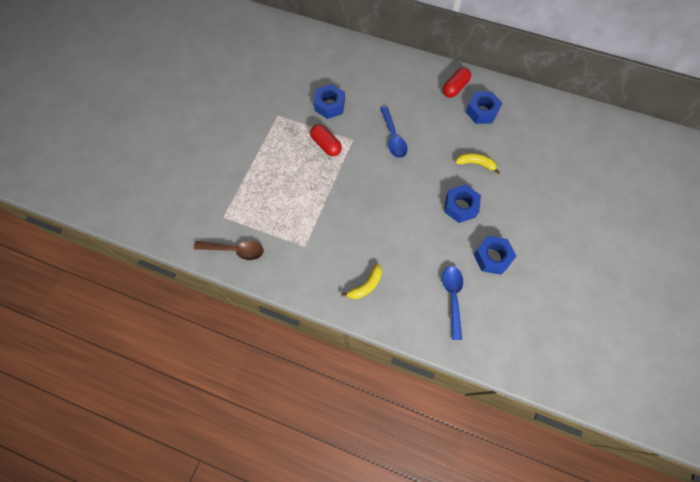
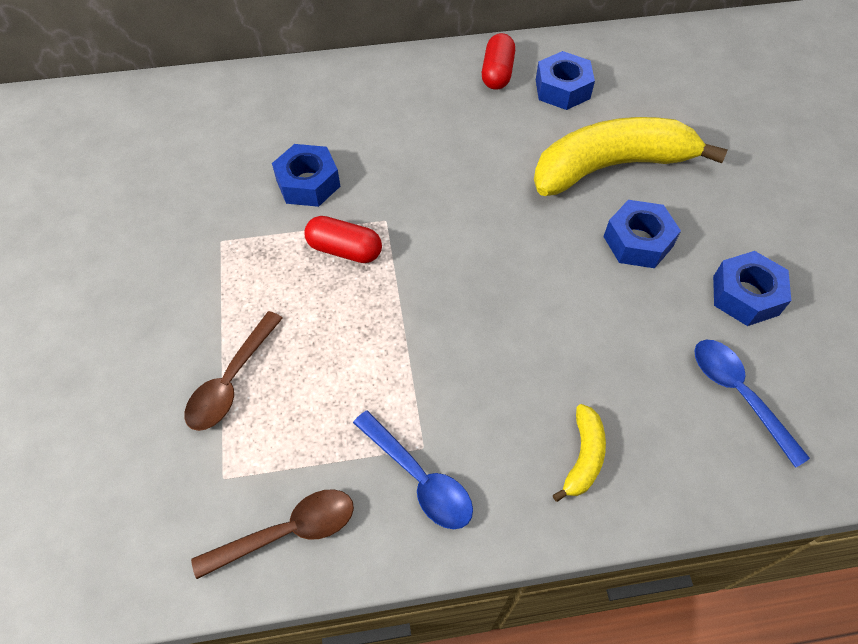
camera: 30 degrees left, 10 degrees down
blue spoon [380,106,408,158] -> blue spoon moved to [353,410,473,529]
yellow banana [455,153,500,174] -> yellow banana [534,117,728,196], size x2.35
none -> brown spoon [185,311,283,431]

